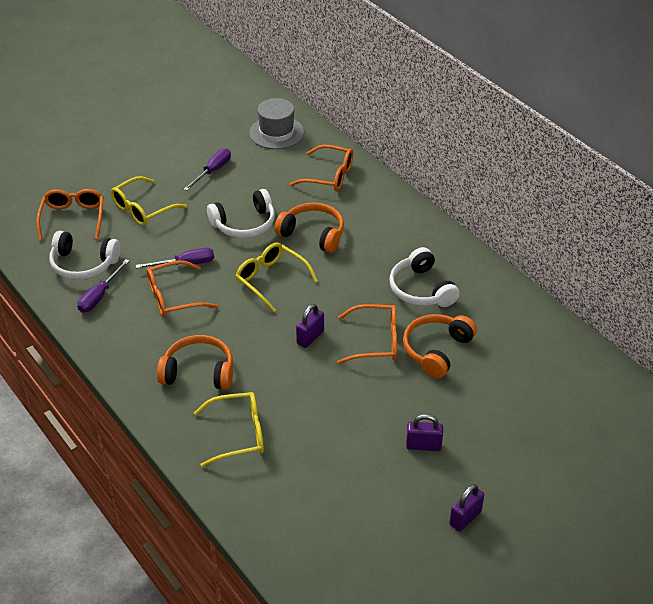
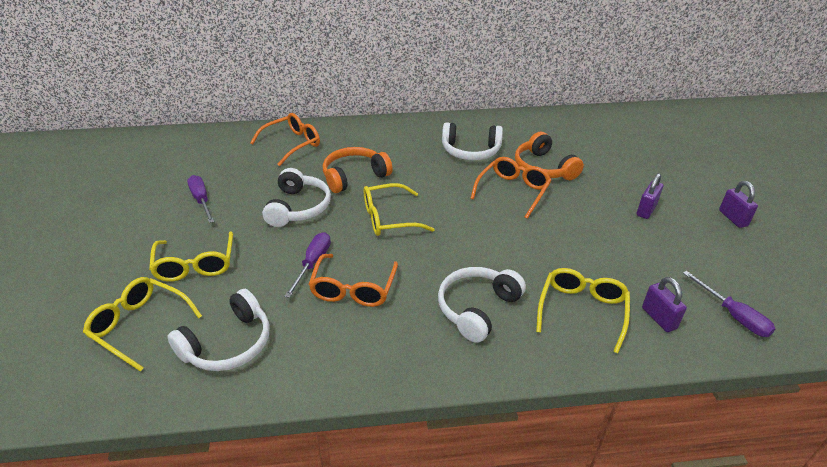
camera: 60 degrees left, 5 degrees down
orange glasses [36,189,104,240] -> yellow glasses [83,277,202,372]
purple screwdriver [77,259,129,313] -> purple screwdriver moved to [683,271,775,337]
orange headphones [157,335,233,390] -> white headphones [438,267,526,343]
grey hat [249,98,304,149] -> none
purple padlock [296,304,324,348] -> purple padlock moved to [642,277,687,332]

